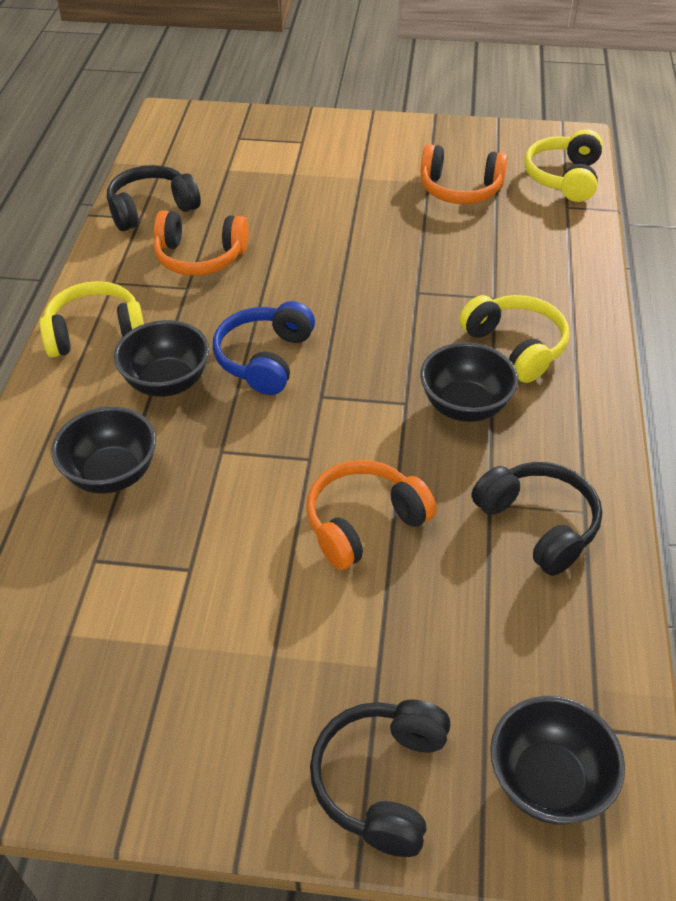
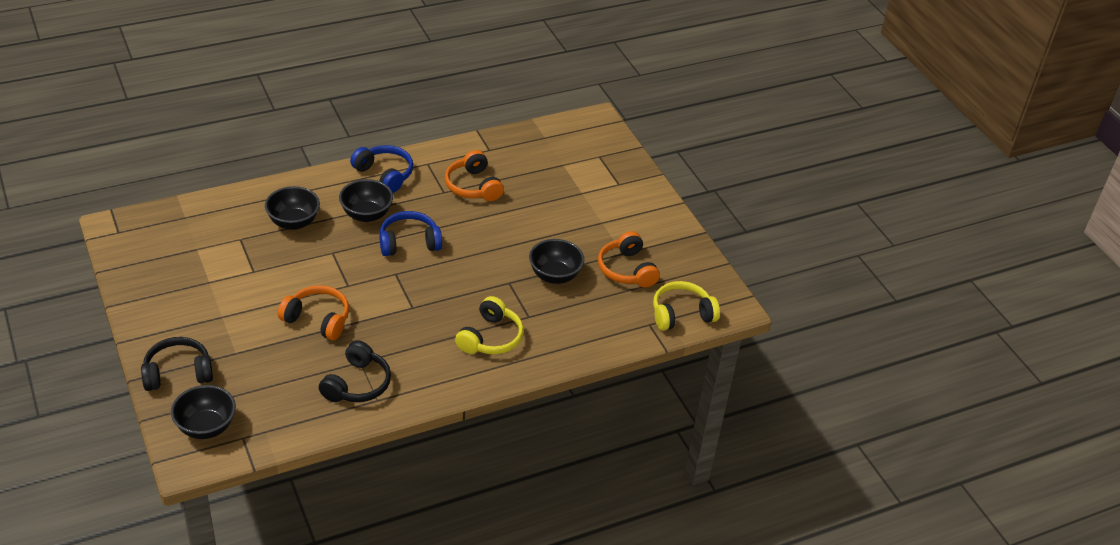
camera: 55 degrees right, 5 degrees down
yellow headphones [40,281,144,357] -> blue headphones [350,145,413,193]
black headphones [107,165,201,231] -> none
black bowl [420,342,518,422] -> black bowl moved to [529,239,584,284]

